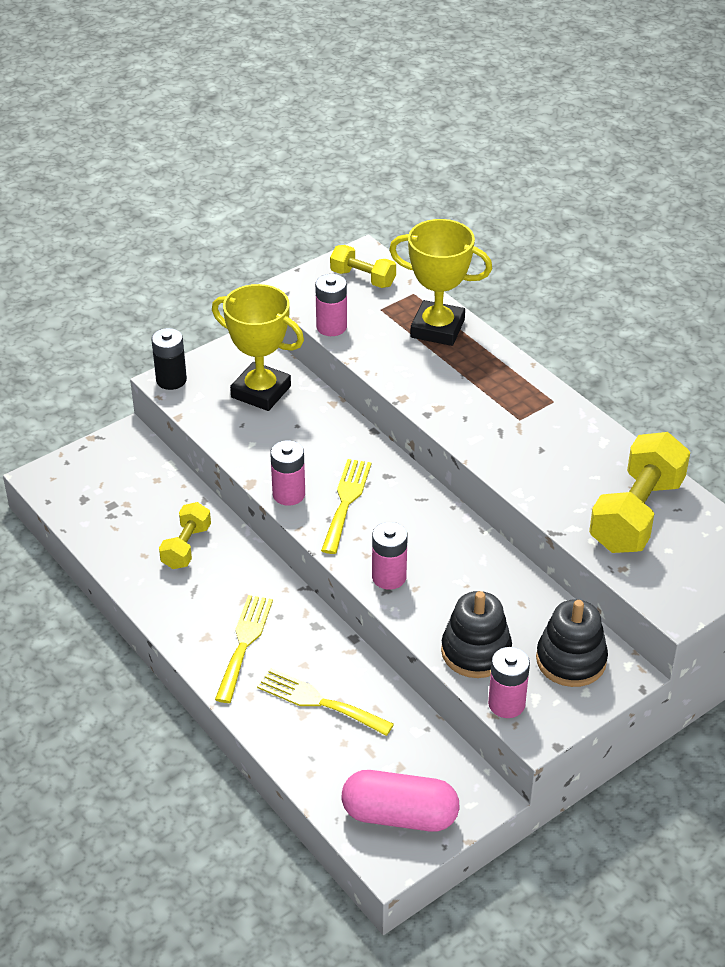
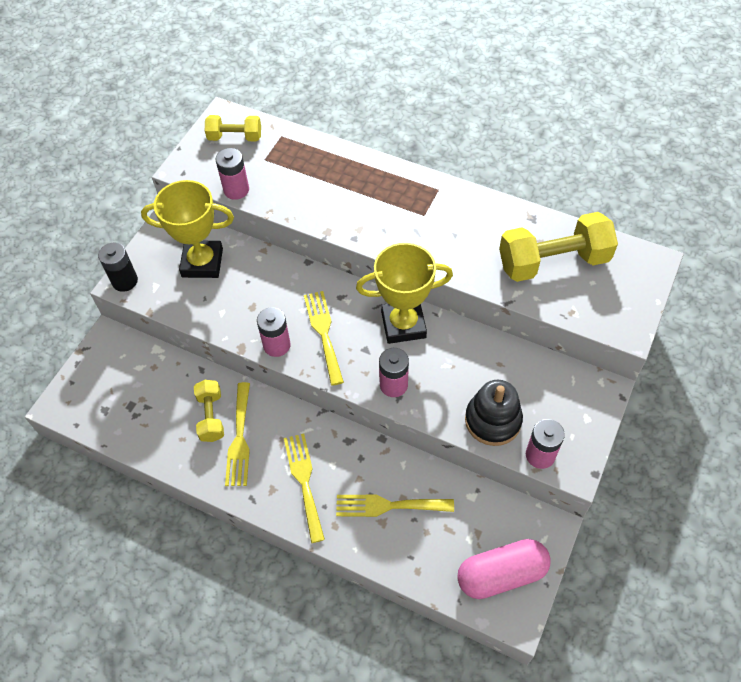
camera: 25 degrees left, 15 degrees up
yellow trophy [389,219,492,346] -> yellow trophy moved to [356,243,453,344]
black stacking toy [536,600,608,687] -> none
yellow dumbbell [589,432,690,553] -> yellow dumbbell turned 75 degrees clockwise [499,212,618,282]
none -> yellow fork [225,382,250,486]

